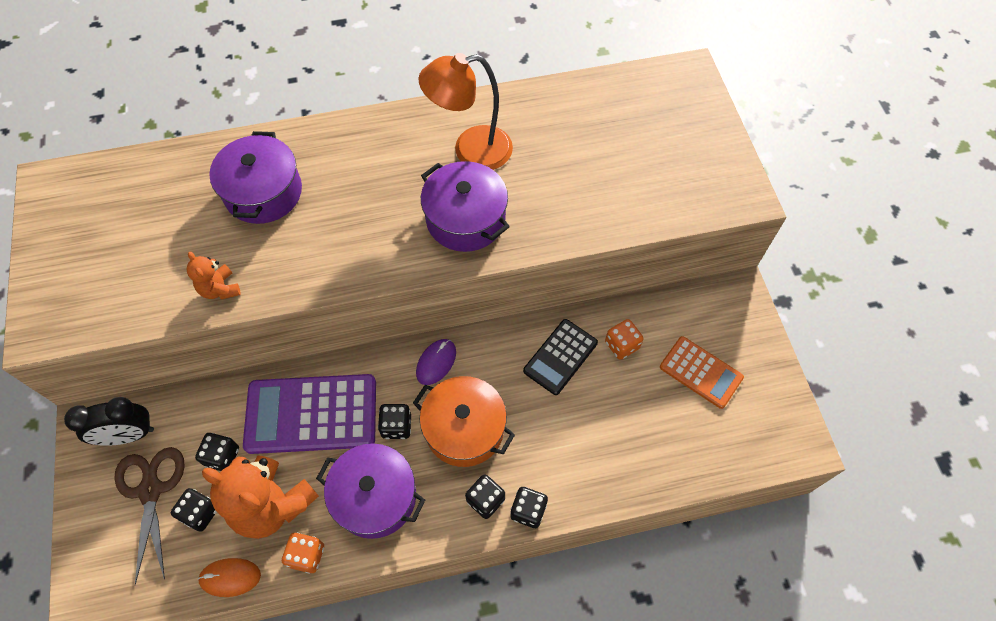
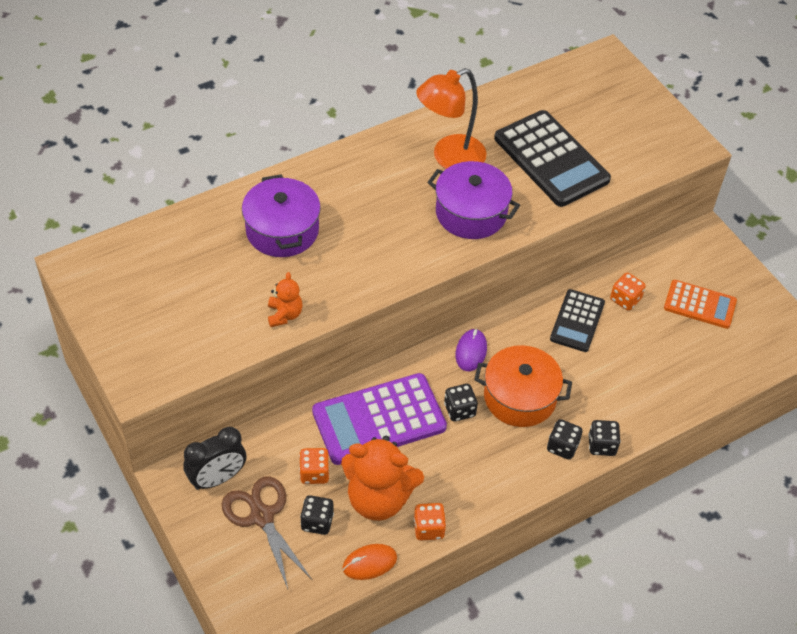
camera: 20 degrees left, 10 degrees down
orange teddy bear [186,251,241,300] -> orange teddy bear turned 135 degrees counterclockwise [268,272,303,327]
black dice [195,433,239,471] -> orange dice [299,448,329,484]
purple pot [316,443,425,539] -> none
none -> black calculator [494,110,611,207]

